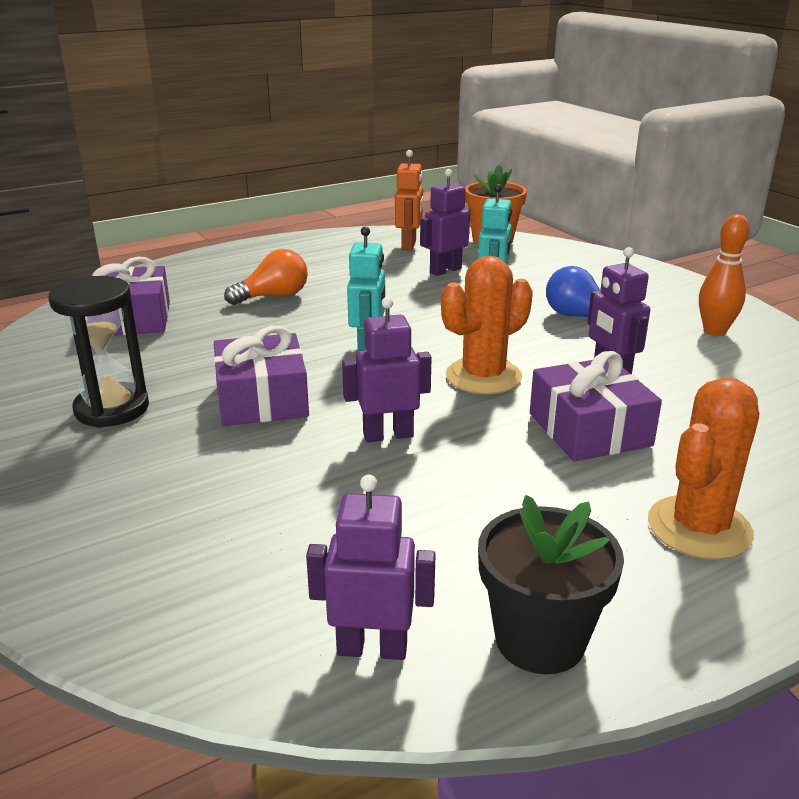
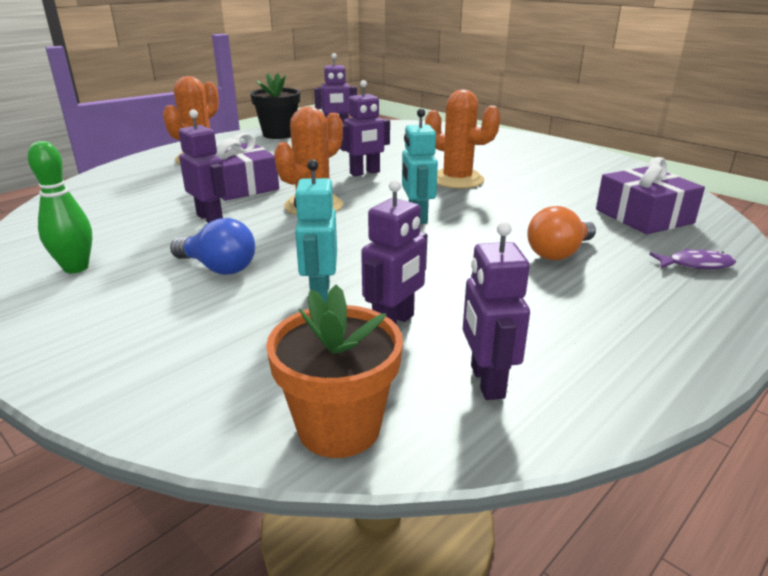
camera: 165 degrees right, 0 degrees up
black hourglass [48,276,149,428] -> none
purple gift [214,326,309,426] -> orange cactus [425,90,501,189]
orange robot [395,150,423,251] -> purple robot [463,222,530,400]
orange bowling pin [699,214,750,336] -> green bowling pin [28,141,92,273]
none -> purple fish [649,249,736,269]

